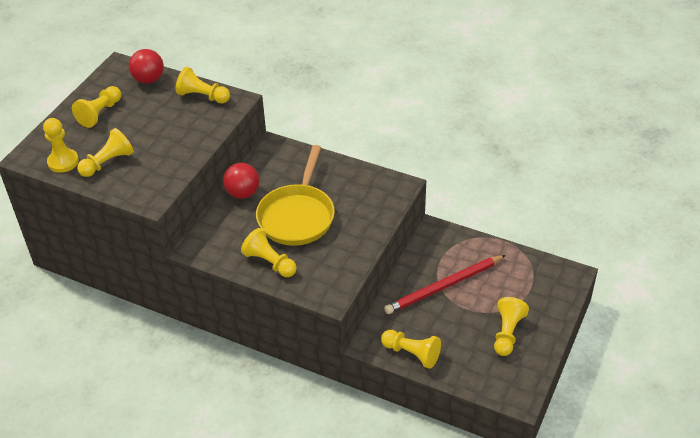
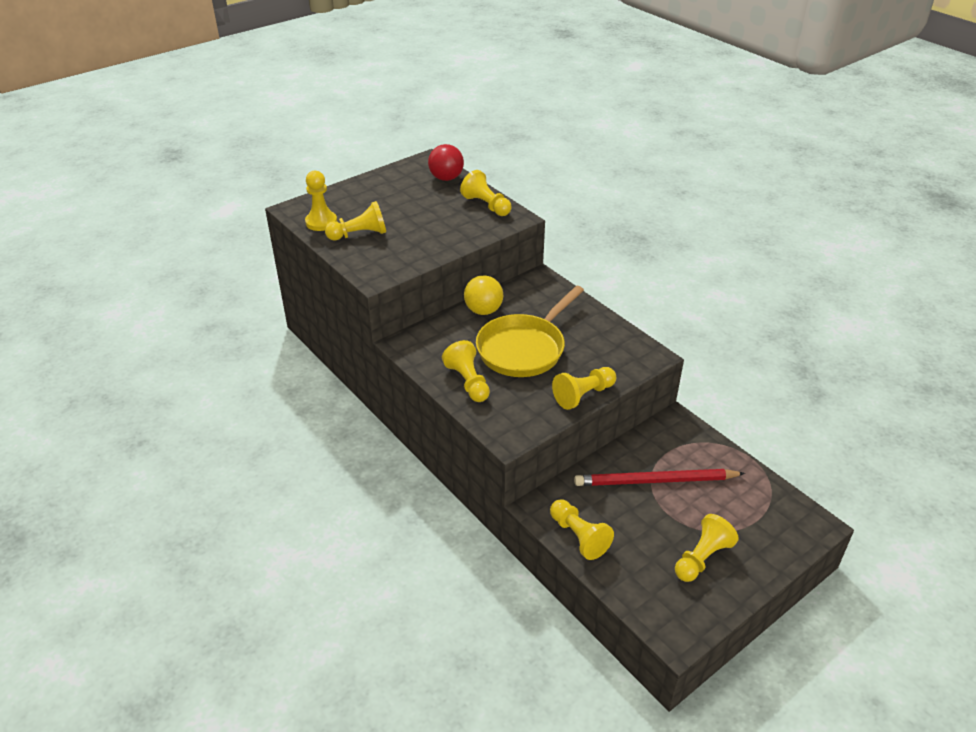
camera: 25 degrees right, 5 degrees down
yellow pawn [72,86,121,128] -> yellow pawn moved to [552,367,616,410]
red ball [223,163,259,199] -> yellow ball [464,275,503,315]

